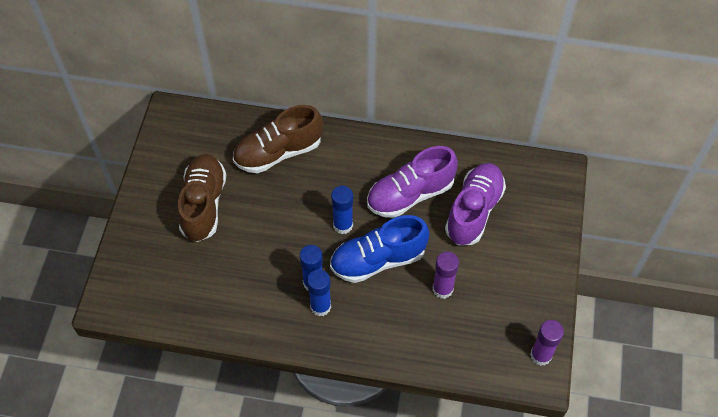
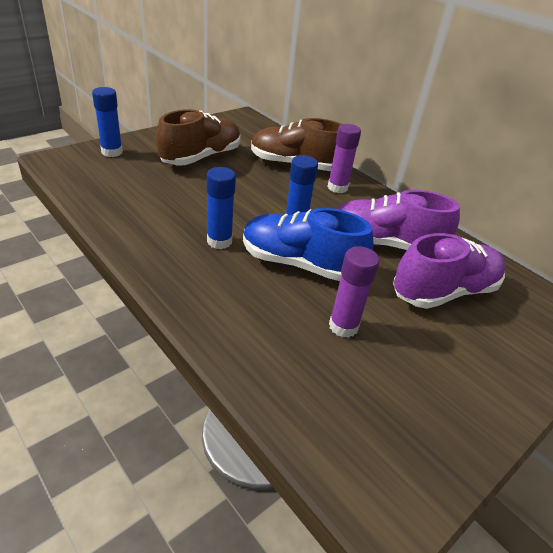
camera: 35 degrees right, 20 degrees down
blue glue stick [307,269,331,316] -> blue glue stick moved to [92,87,123,157]
purple glue stick [530,320,564,366] -> purple glue stick moved to [328,124,361,193]

